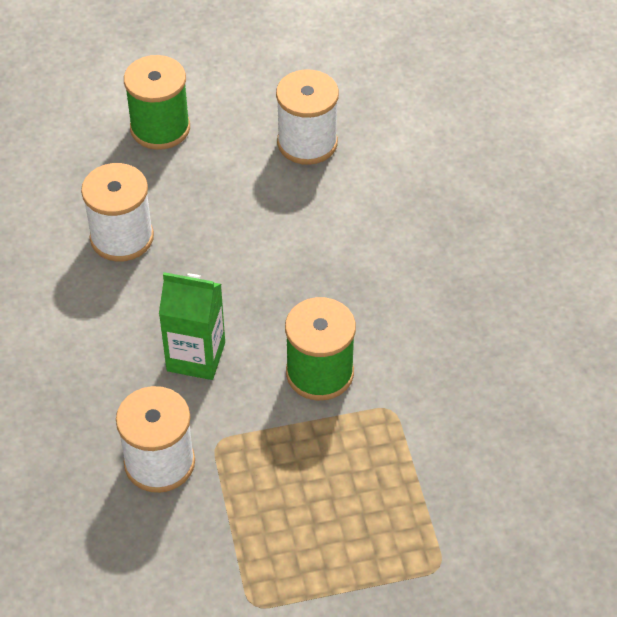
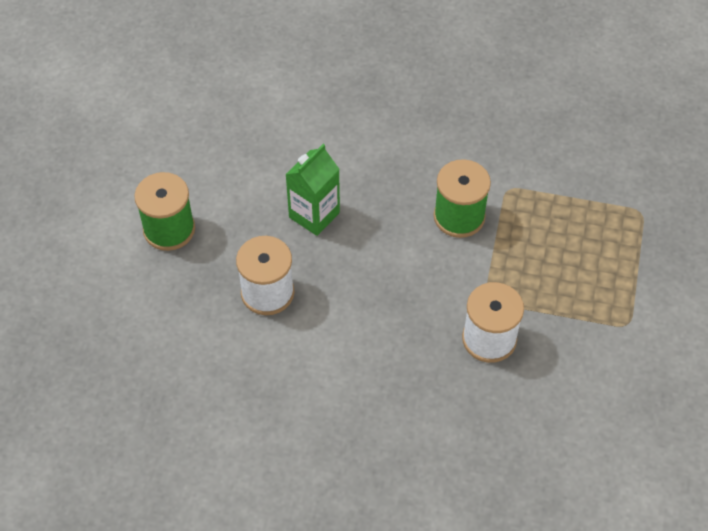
camera: 65 degrees left, 5 degrees up
green carton [159,272,225,380] -> green carton moved to [285,144,340,236]
white spool [276,70,339,165] -> none

